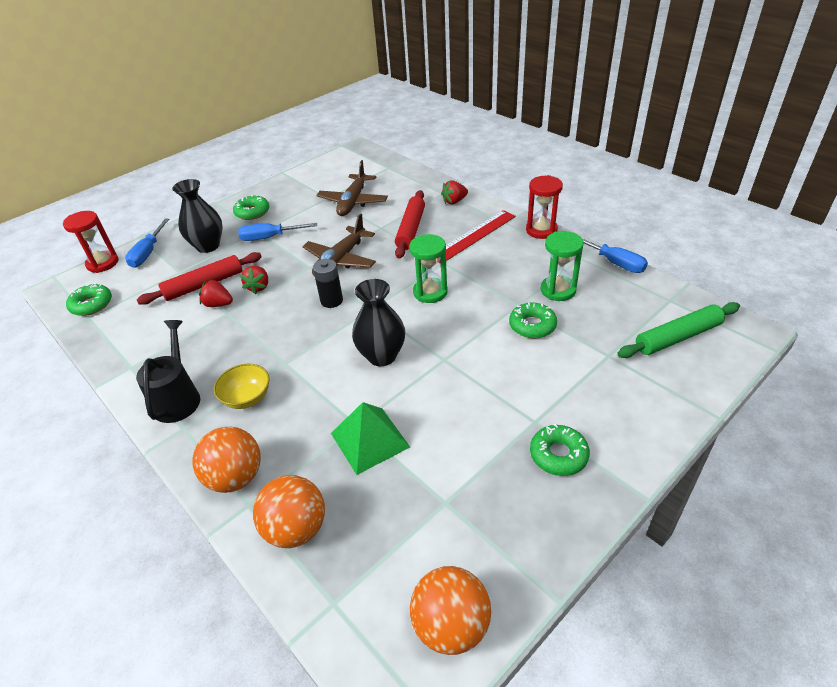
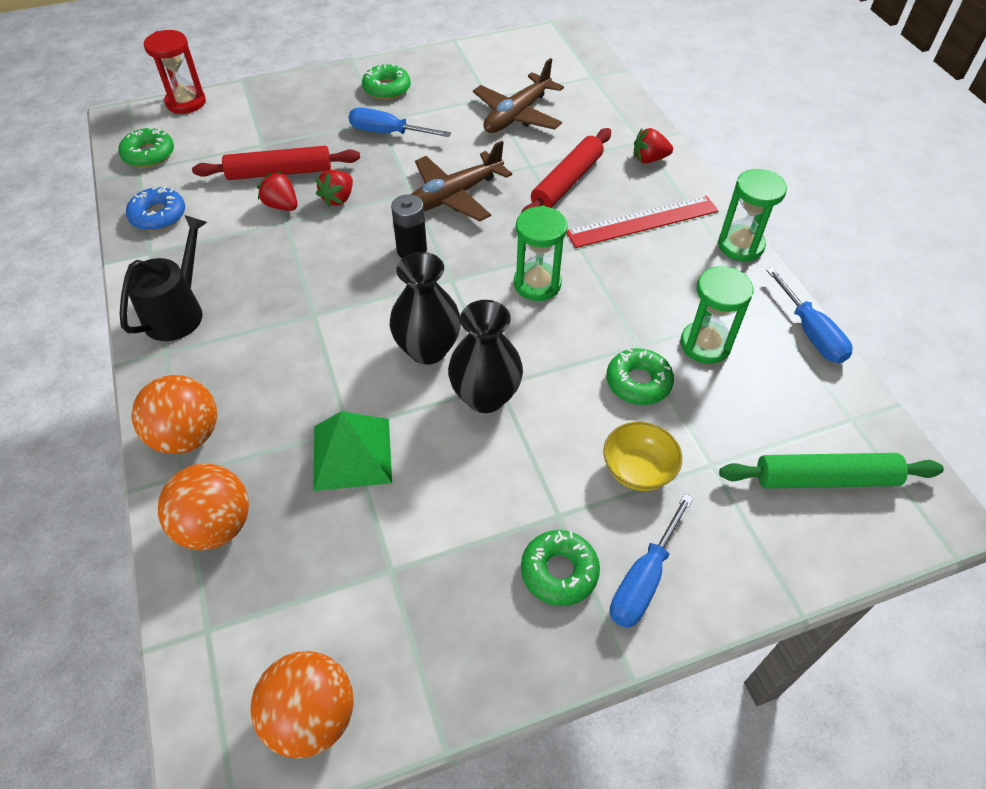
camera: 20 degrees right, 10 degrees up
blue screwdriver [125,219,169,267] -> blue screwdriver moved to [610,494,694,628]
black vase [172,179,222,253] -> black vase moved to [448,300,523,413]
yellow bowl [214,364,270,409] -> yellow bowl moved to [603,422,682,491]
red hourglass [526,175,563,239] -> green hourglass [718,169,787,262]
none -> blue donut [126,187,185,231]

